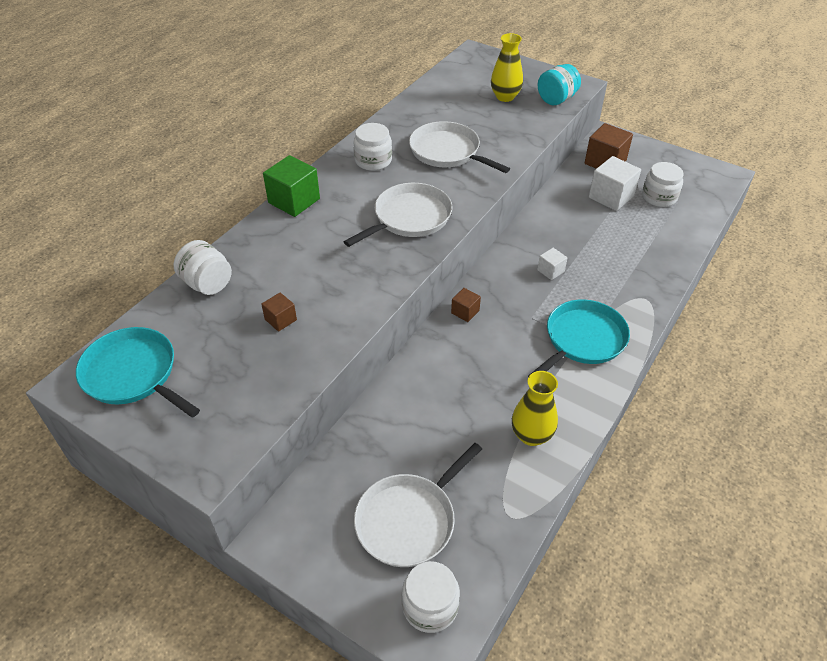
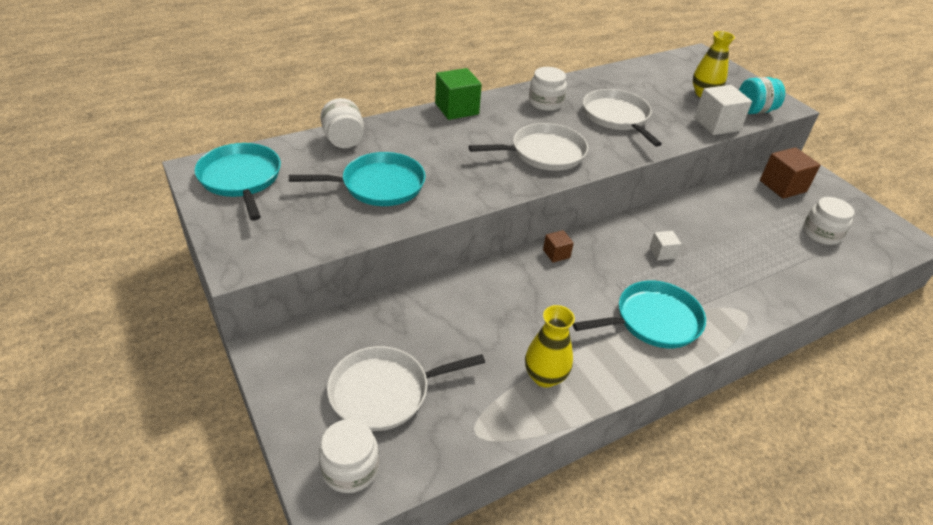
camera: 25 degrees right, 5 degrees down
brown cube [261,293,297,332] -> turquoise pan [289,152,426,206]
white cube [589,156,641,211] -> white cube moved to [694,85,752,135]

